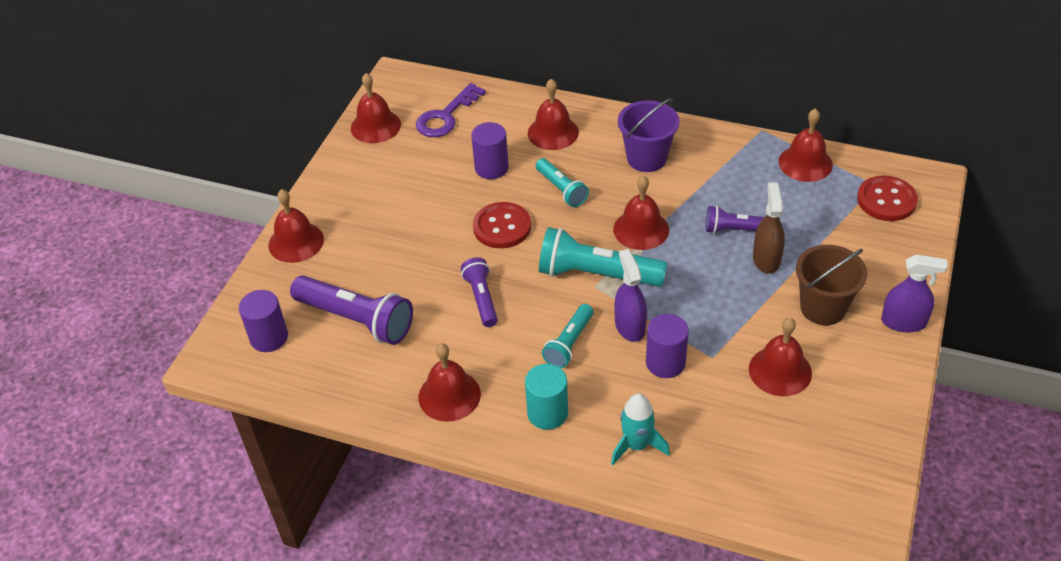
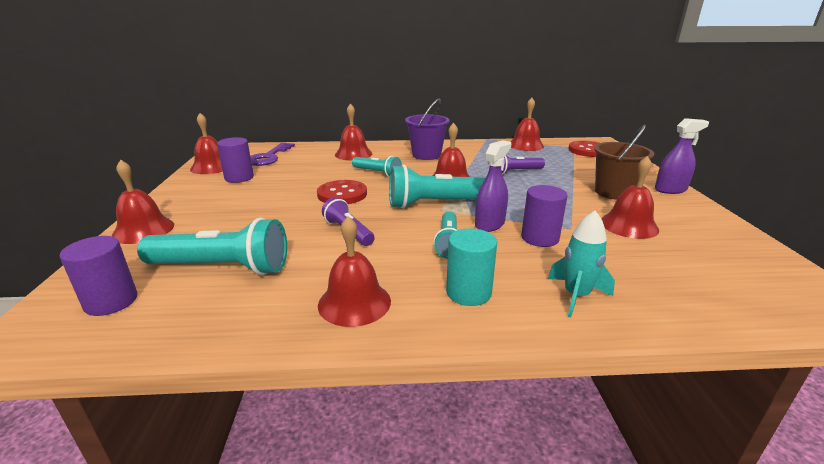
camera: 25 degrees left, 20 degrees down
purple flashlight [290,275,413,345] -> turquoise flashlight [137,217,287,275]
purple cylinder [471,122,509,179] -> purple cylinder moved to [217,137,254,183]
purple spray bottle [614,249,647,342] -> purple spray bottle turned 75 degrees clockwise [475,140,511,232]
brown spray bottle [753,182,785,274] -> none

